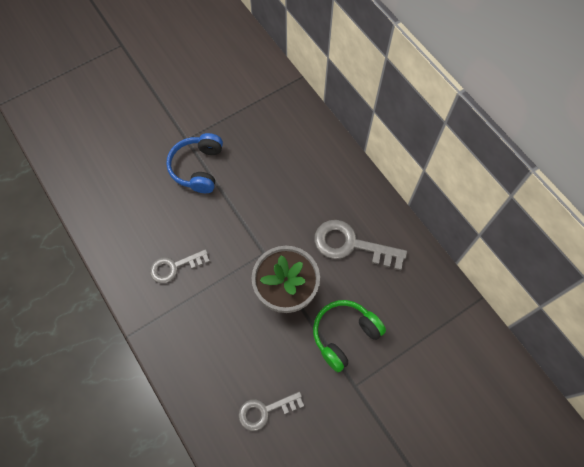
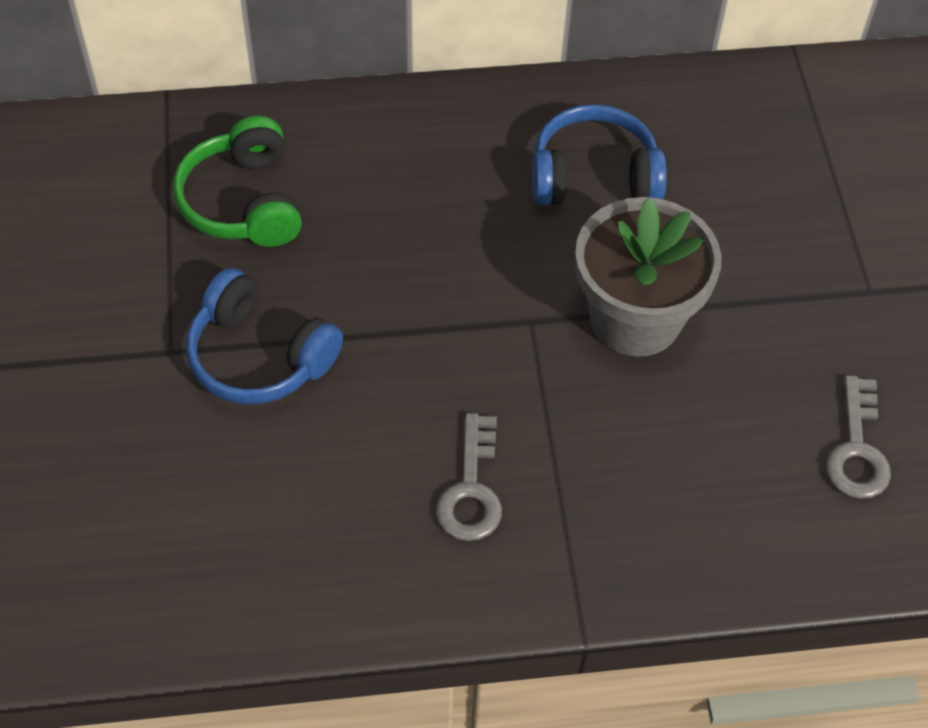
camera: 65 degrees left, 10 degrees down
green headphones [313,300,386,372] -> green headphones moved to [173,116,302,247]
grey key [314,220,407,270] -> blue headphones [532,104,667,205]

